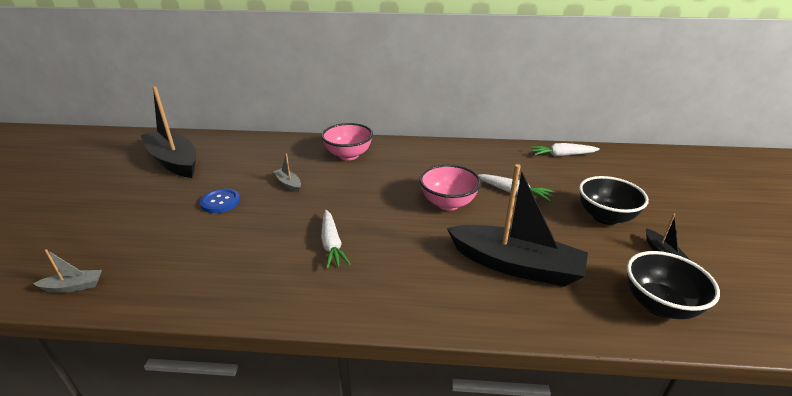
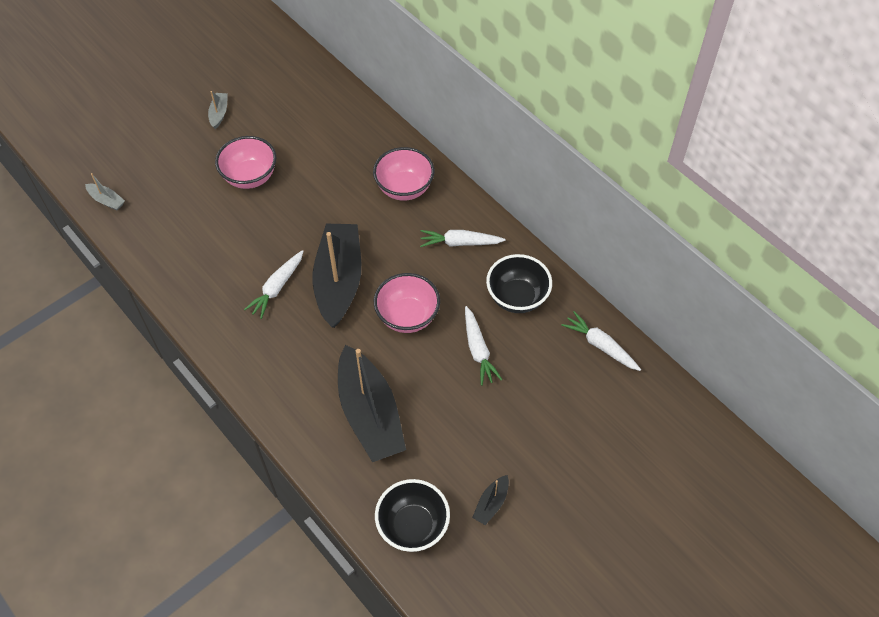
camera: 45 degrees right, 25 degrees up
black boat [140,86,196,178] -> black boat moved to [312,224,361,328]
blue button [200,189,240,213] -> pink bowl [215,136,276,189]
grey boat [273,154,301,192] -> grey boat moved to [208,91,228,129]
black bowl [579,176,649,225] -> black bowl moved to [486,254,552,313]
none -> white carrot [420,230,506,247]

